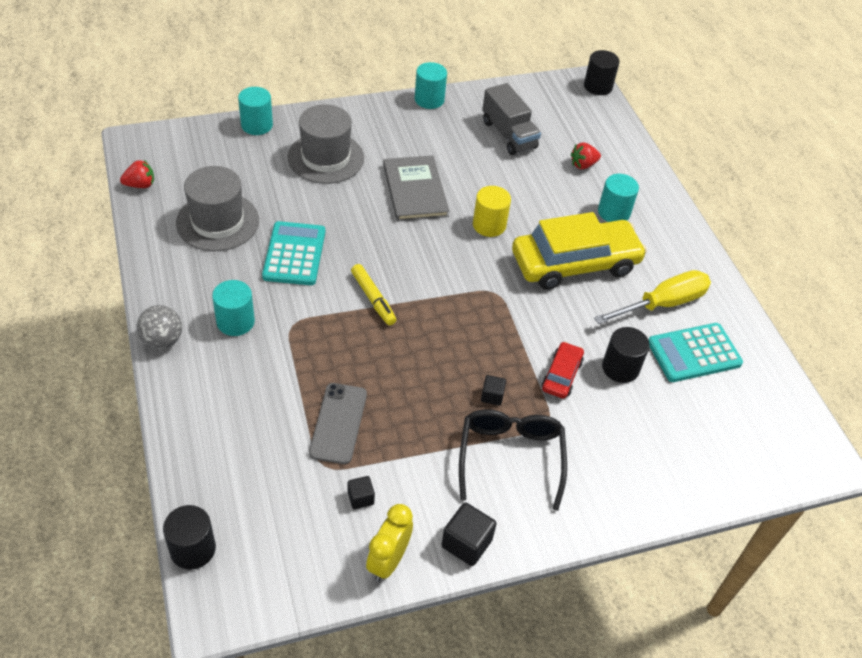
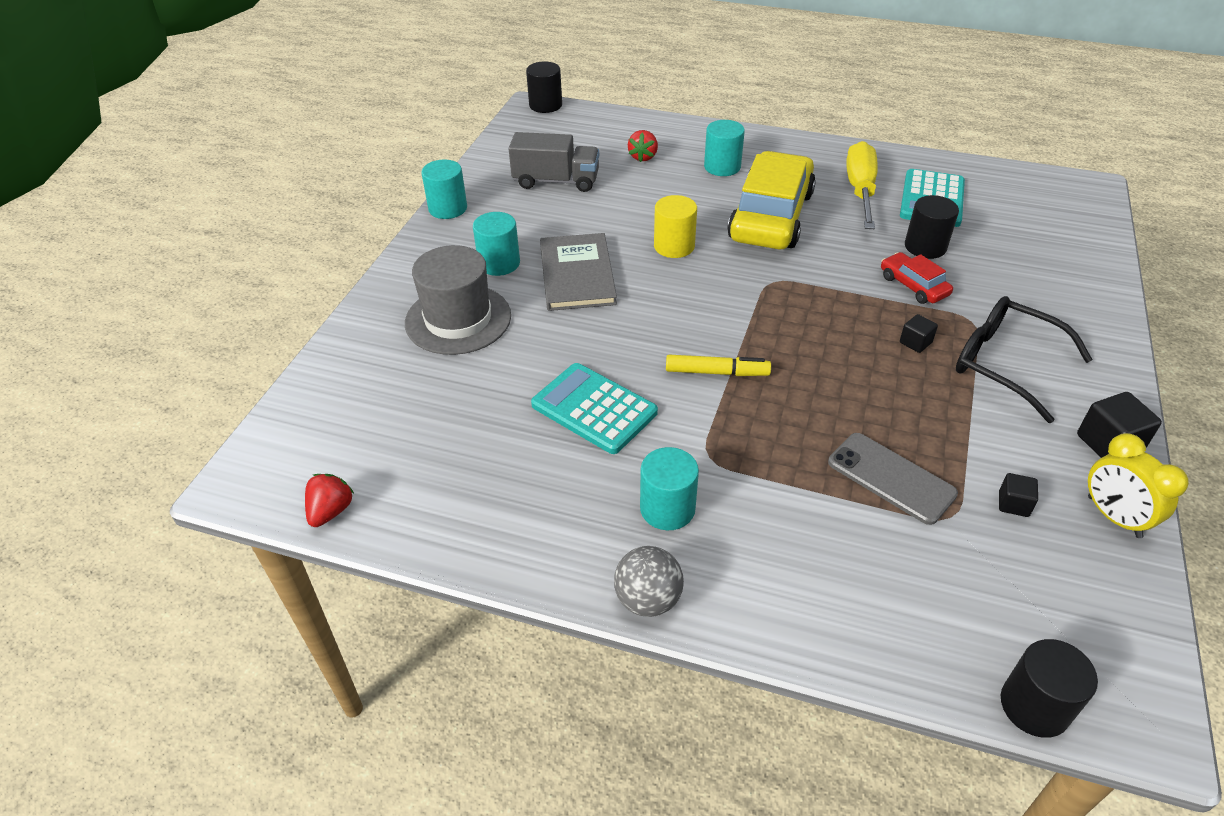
camera: 50 degrees left, 5 degrees down
grey hat [176,166,259,251] -> none
turquoise cylinder [238,87,273,135] -> turquoise cylinder moved to [473,212,520,276]
grey book [383,155,449,222] -> grey book turned 60 degrees clockwise [540,233,617,311]

